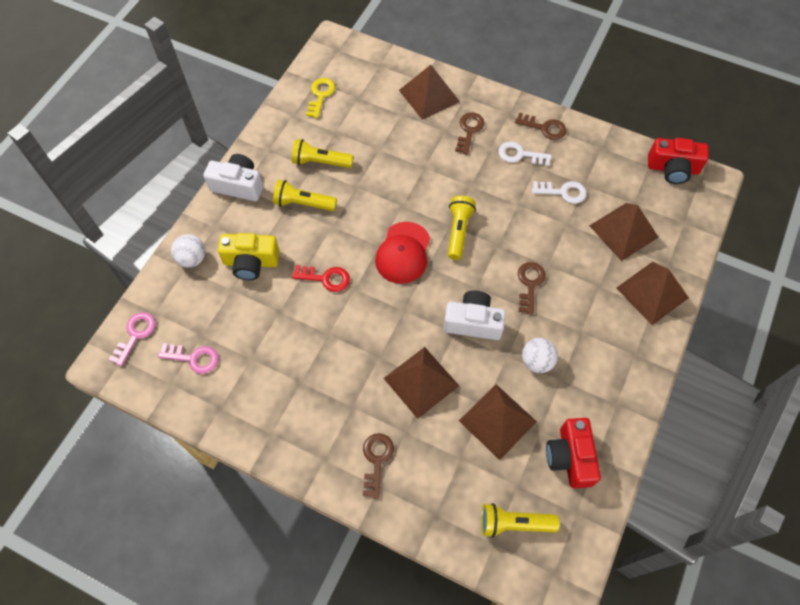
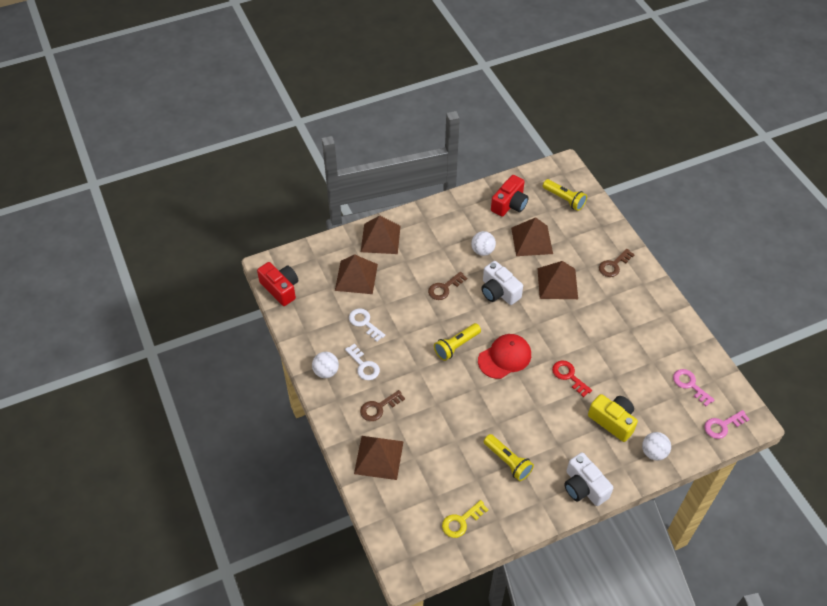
camera: 140 degrees left, 10 degrees down
yellow flashlight [273,180,337,211] -> none
brown key [515,113,566,140] -> white ball [312,352,339,378]

